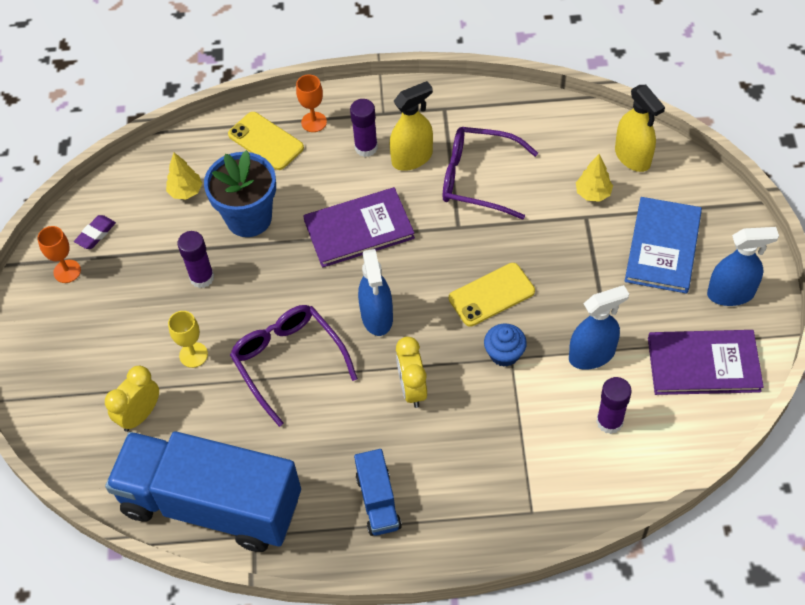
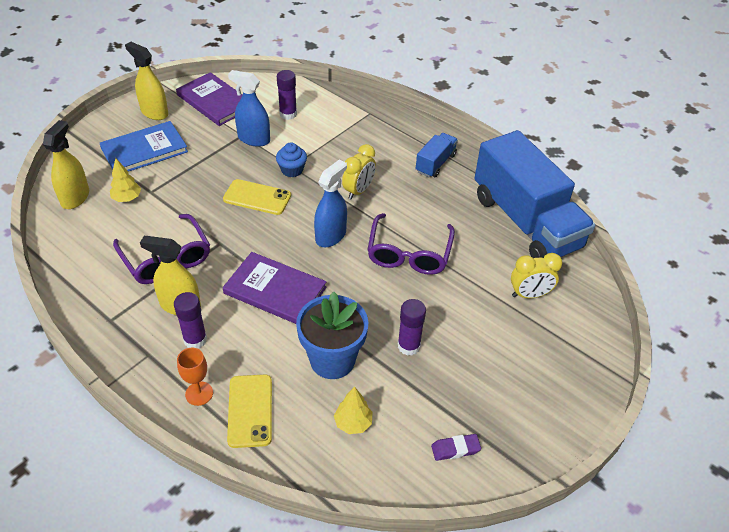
camera: 140 degrees left, 10 degrees down
orange goblet [37,226,81,283] -> none
yellow goblet [168,311,208,368] -> none
blue spray bottle [707,227,779,306] -> yellow spray bottle [125,42,168,120]

